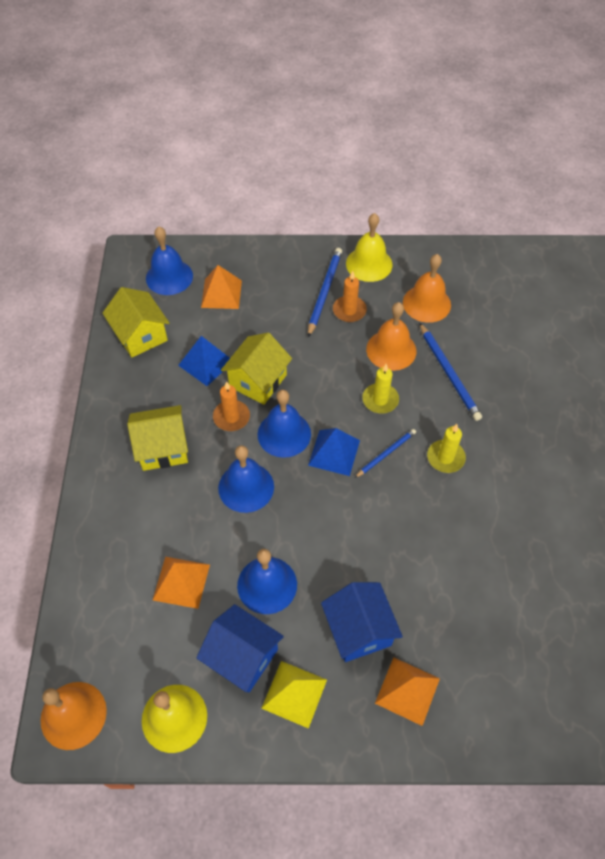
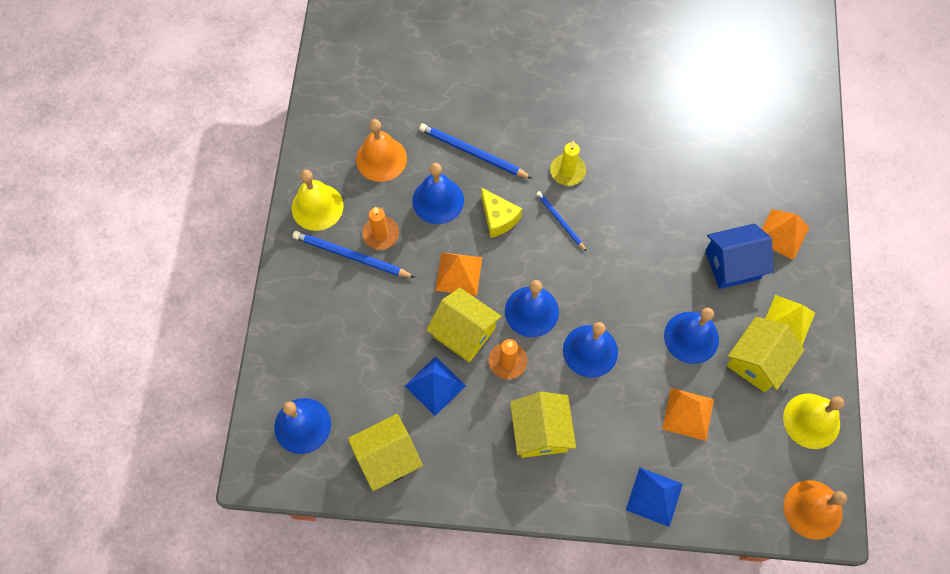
camera: 85 degrees left, 10 degrees up
blue house [196,604,284,693] -> yellow house [727,317,805,392]
orange pyramid [201,265,242,309] -> orange pyramid moved to [435,252,482,296]
blue pyramid [308,428,360,476] -> blue pyramid moved to [626,467,683,527]
yellow candle [362,364,399,413] -> yellow cheese [481,188,522,238]
orange bell [366,302,416,371] -> blue bell [412,163,464,224]
blue pencil [420,323,482,421] -> blue pencil turned 135 degrees counterclockwise [419,123,533,179]

